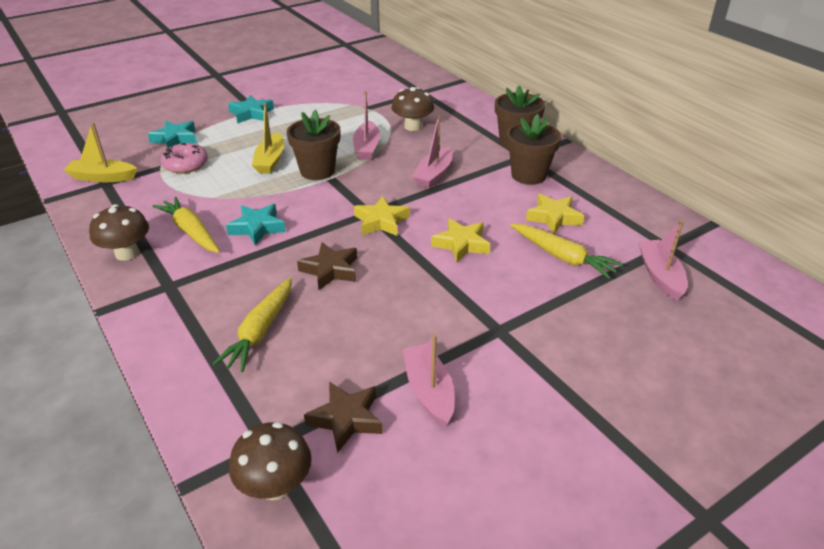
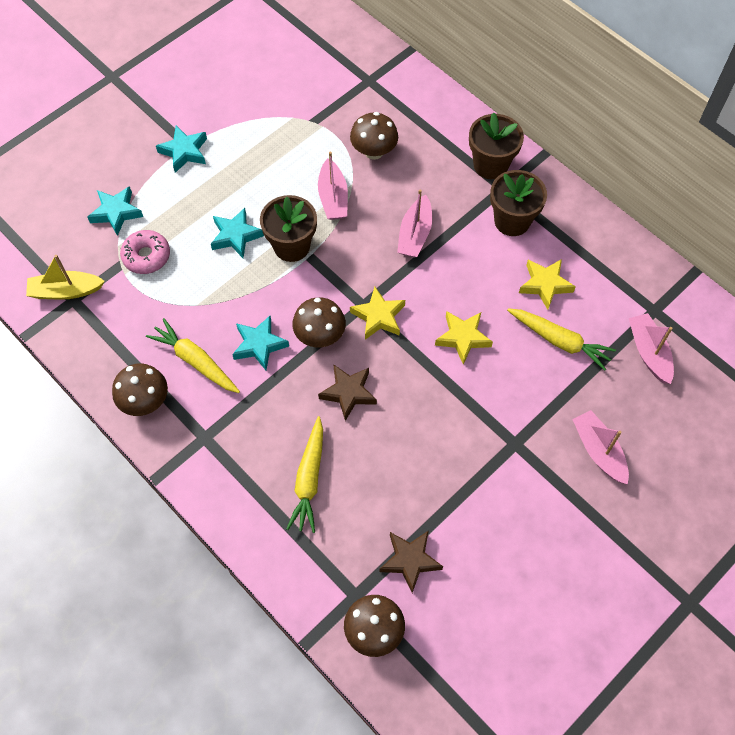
camera: 10 degrees left, 25 degrees up
yellow boat [252,103,284,174] -> turquoise star [211,208,264,258]
pink boat [403,334,455,427] -> pink boat moved to [572,410,629,485]
none -> brown mushroom [292,297,346,347]

